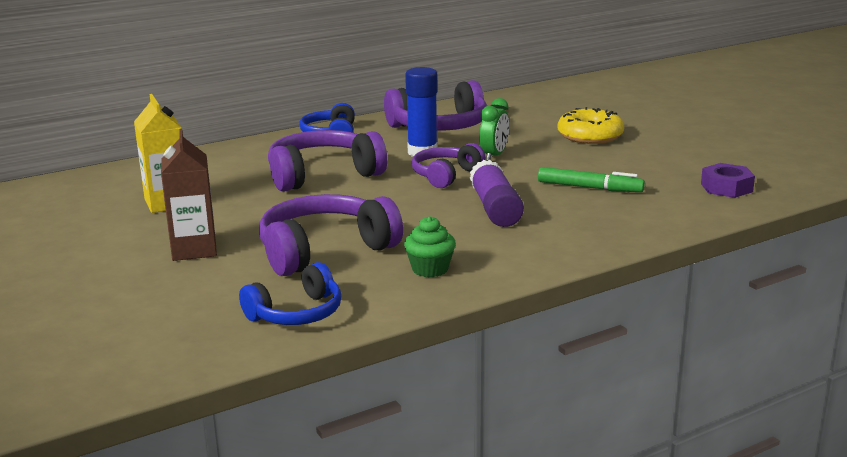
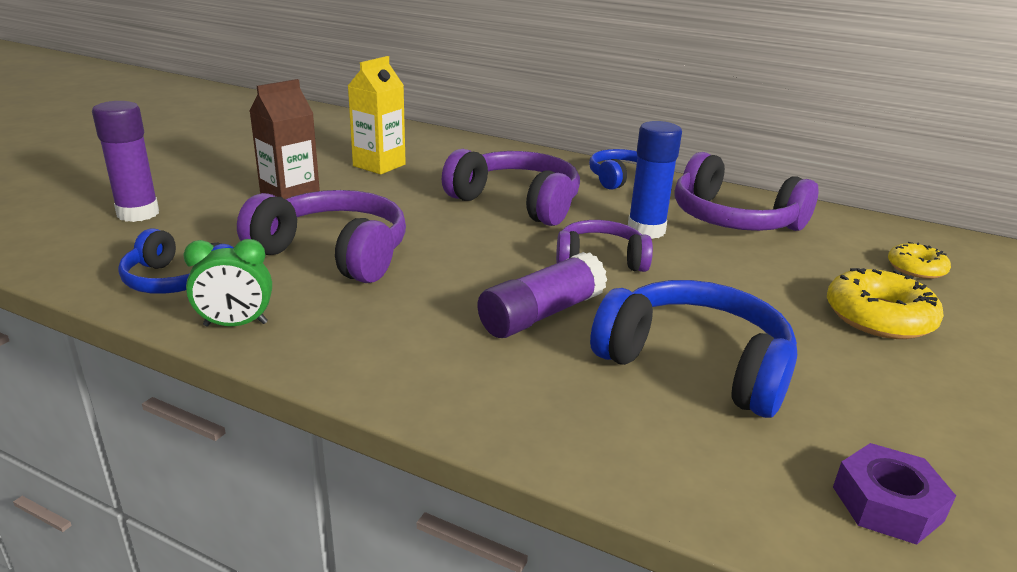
camera: 55 degrees right, 5 degrees up
green cupcake [404,216,456,277] -> none
green clock [479,98,509,161] -> green clock moved to [183,239,272,326]
green marker [538,167,645,192] -> blue headphones [590,280,797,418]
none -> purple glue stick [92,101,159,222]
none -> yellow donut [888,242,951,279]

